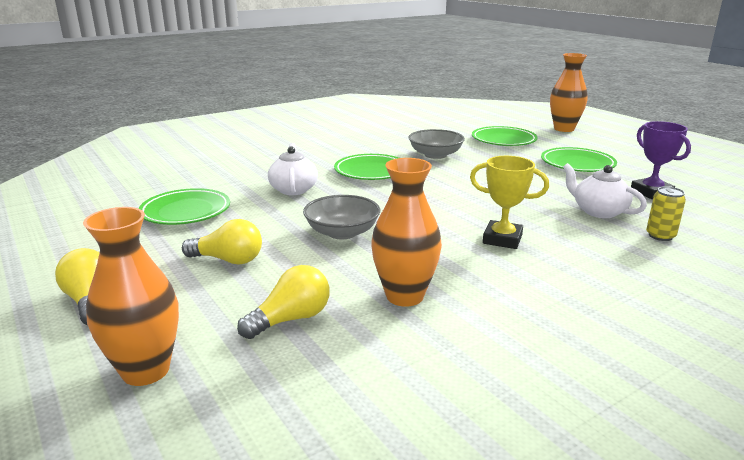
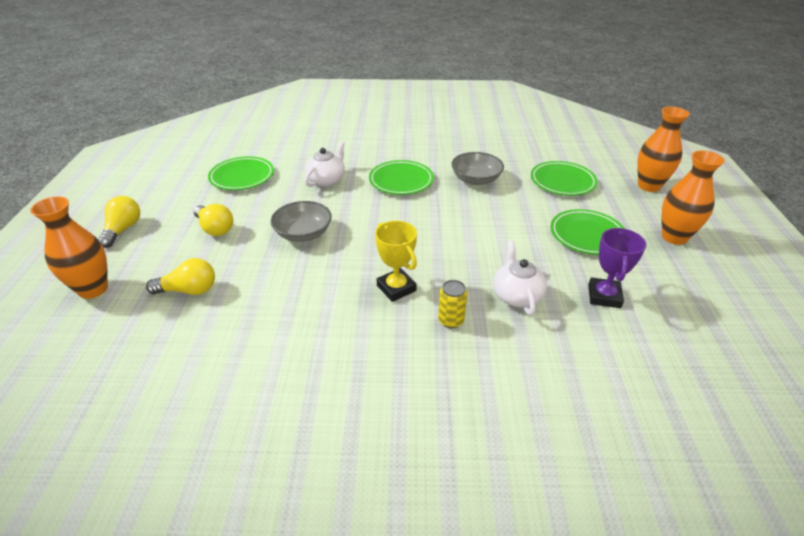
camera: 35 degrees right, 15 degrees up
orange vase [371,158,442,307] -> orange vase moved to [661,151,725,245]
yellow can [646,186,686,241] -> yellow can moved to [438,280,467,328]

